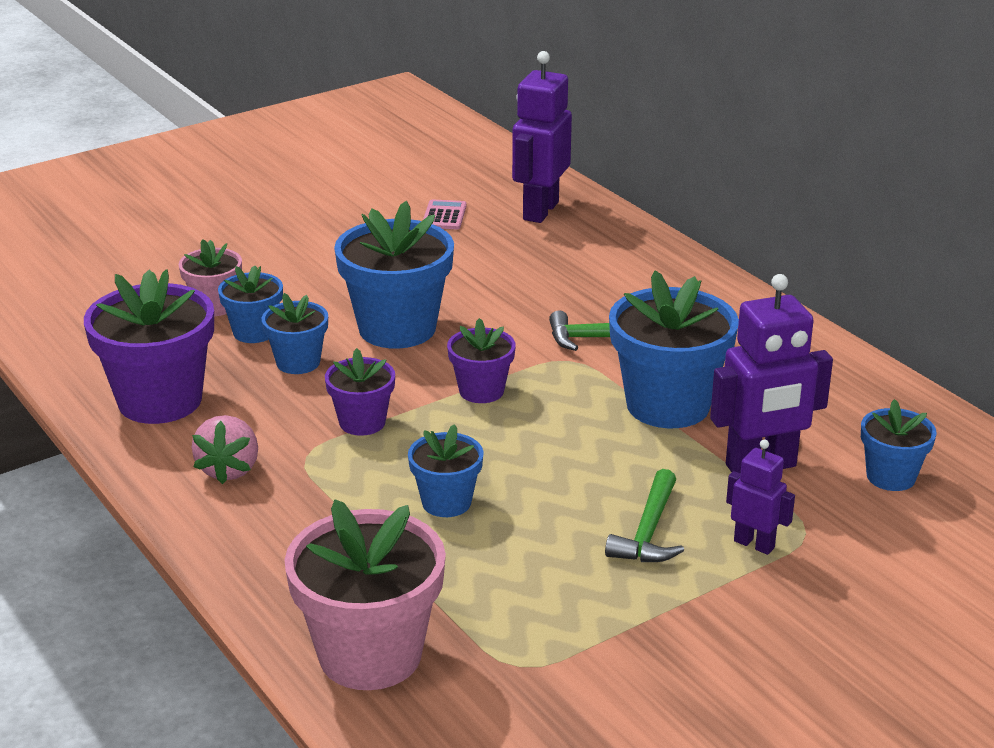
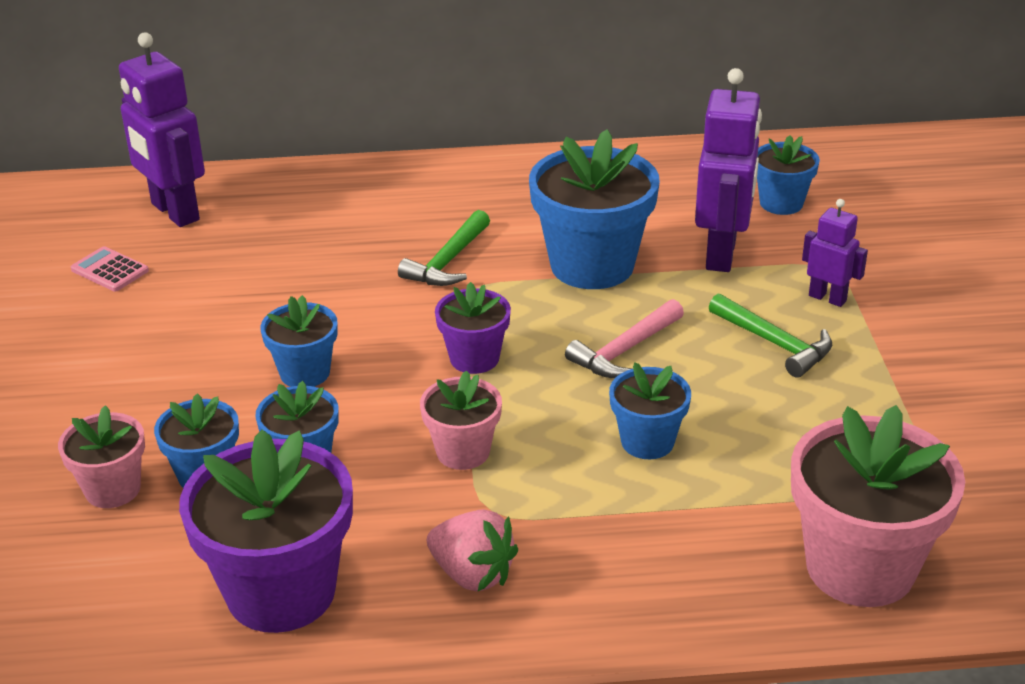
camera: 60 degrees left, 5 degrees up
purple flower pot [325,348,395,436] -> pink flower pot [420,370,502,470]
blue flower pot [334,201,454,349] -> blue flower pot [261,295,338,387], size x0.55
purple robot [726,439,795,555] -> purple robot turned 60 degrees clockwise [802,199,868,307]
none -> pink hammer [565,299,684,378]

